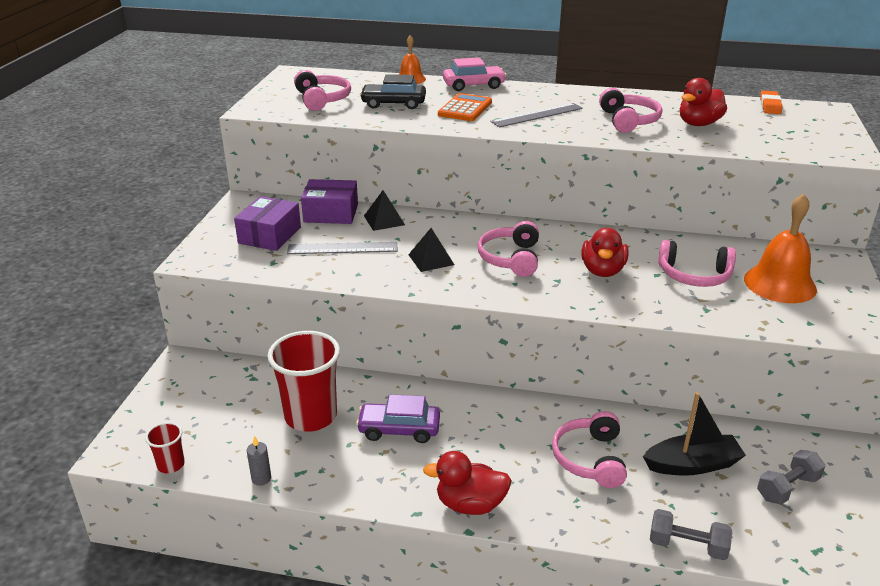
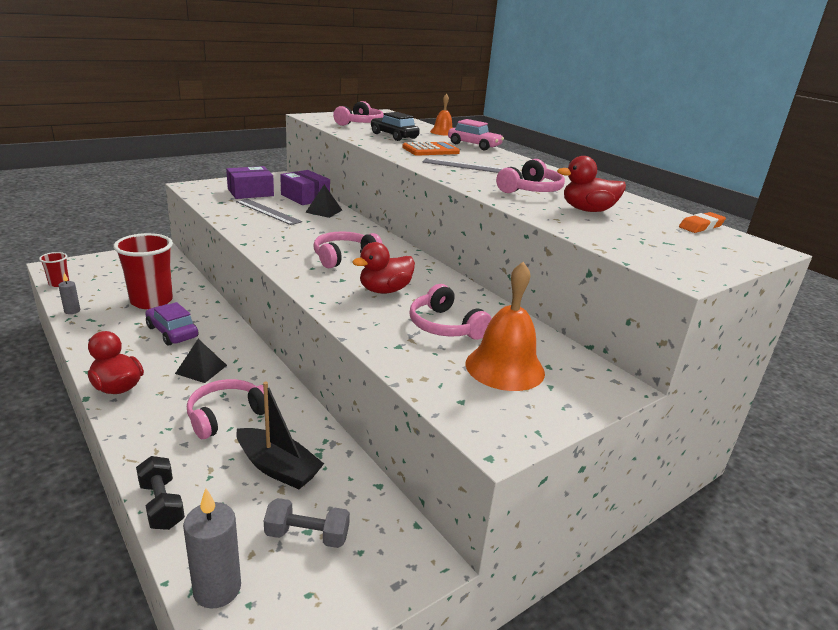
camera: 40 degrees right, 5 degrees down
black pyramid [408,228,454,272] -> black pyramid moved to [175,339,227,383]
grey dumbbell [650,509,732,560] -> black dumbbell [136,456,185,530]
none -> grey candle [183,488,241,609]

